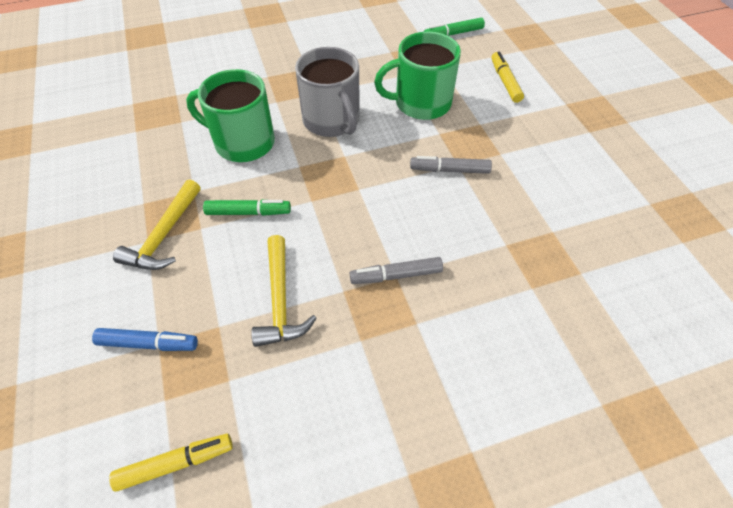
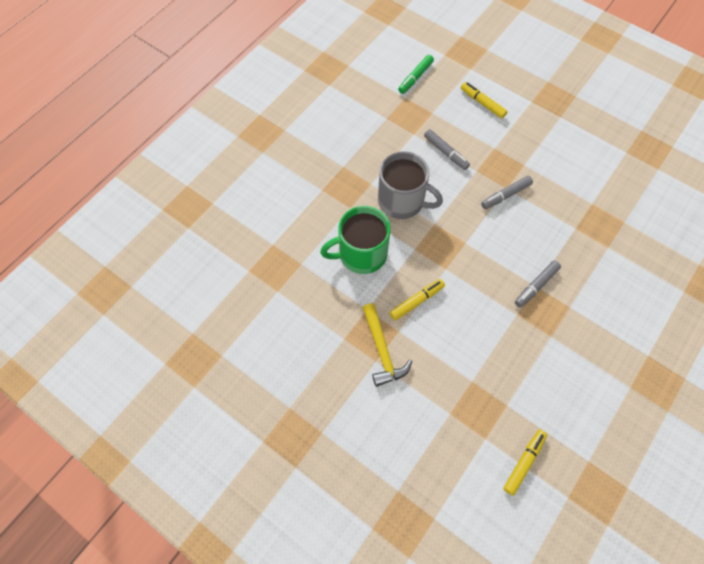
camera: 35 degrees left, 10 degrees up
blue marker [92,328,198,351] -> none
green marker [203,199,291,216] -> yellow marker [389,279,445,321]
yellow hammer [252,235,317,347] -> none
green mug [374,32,461,120] -> grey marker [424,129,470,170]

